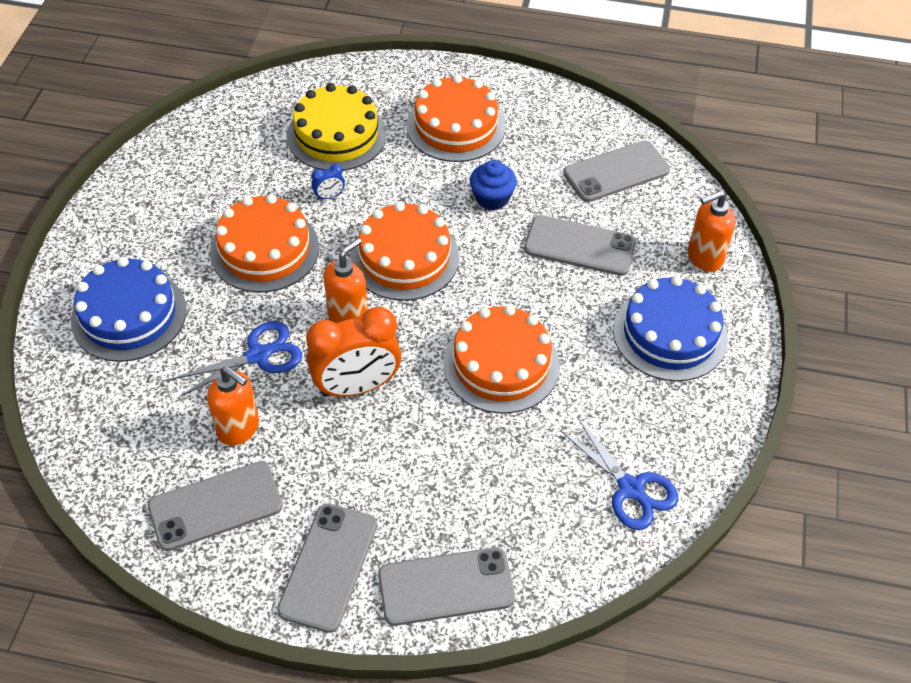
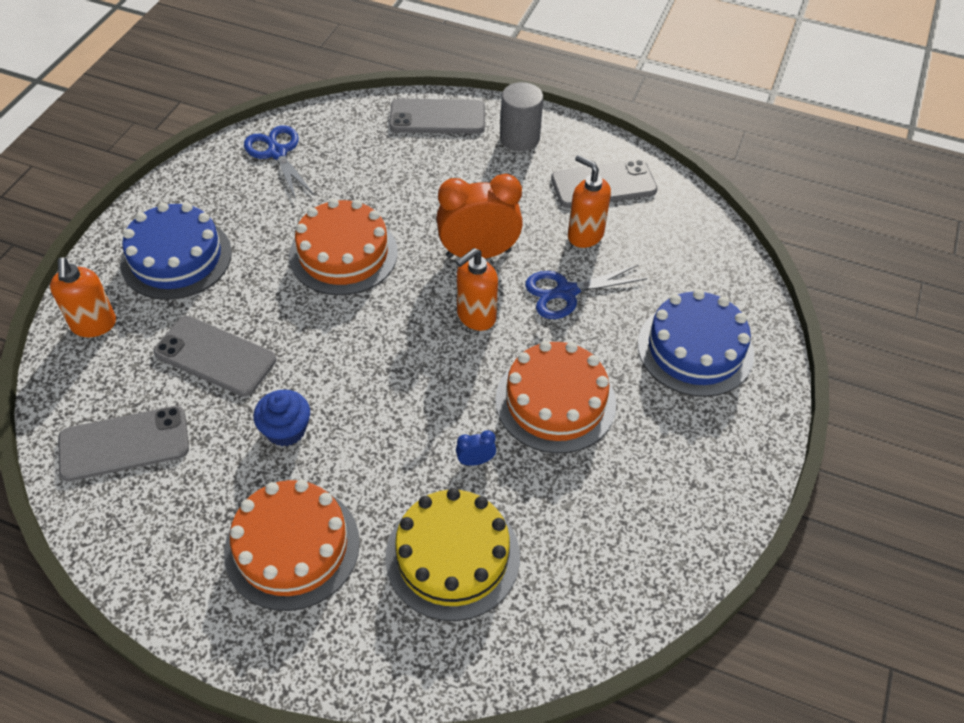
camera: 170 degrees left, 0 degrees up
grey phone [277,504,377,633] -> grey cylinder [500,82,543,151]
orange cake [350,202,459,301] -> none
orange soap dispenser [688,190,736,272] -> orange soap dispenser turned 90 degrees clockwise [50,257,116,337]

